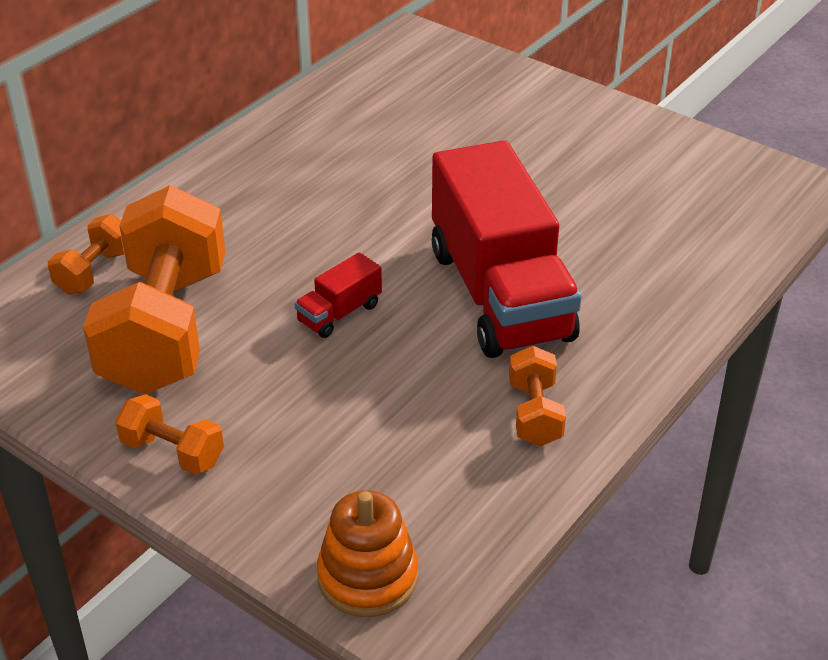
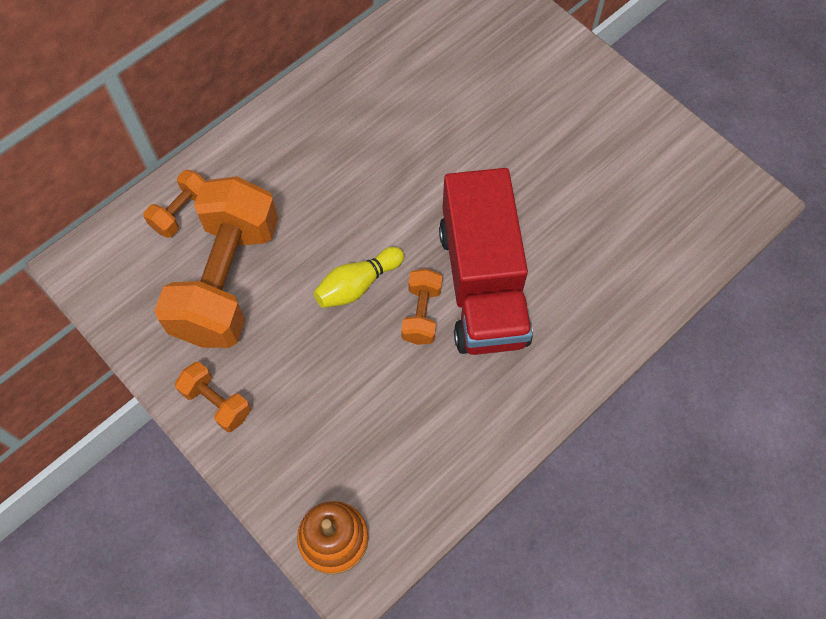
camera: 10 degrees right, 25 degrees up
red truck [294,252,382,338] -> yellow bowling pin [313,247,404,308]
orange dumbbell [509,346,566,446] -> orange dumbbell moved to [401,269,442,345]

